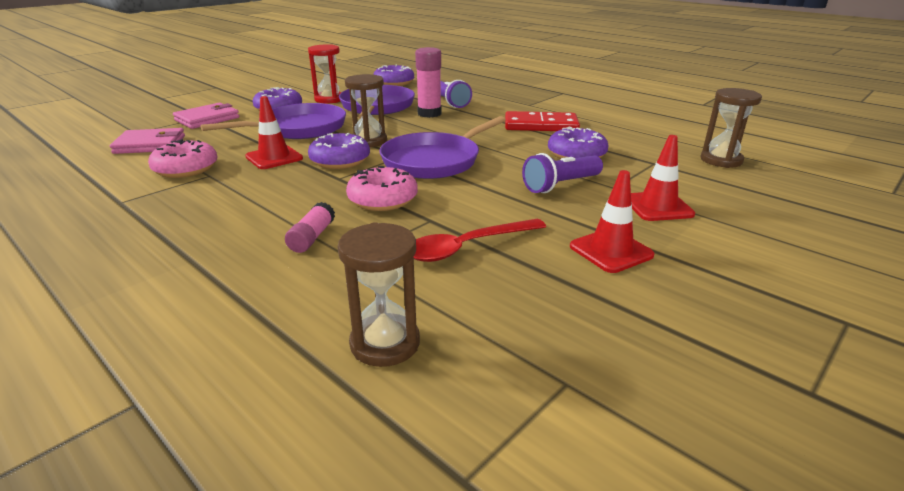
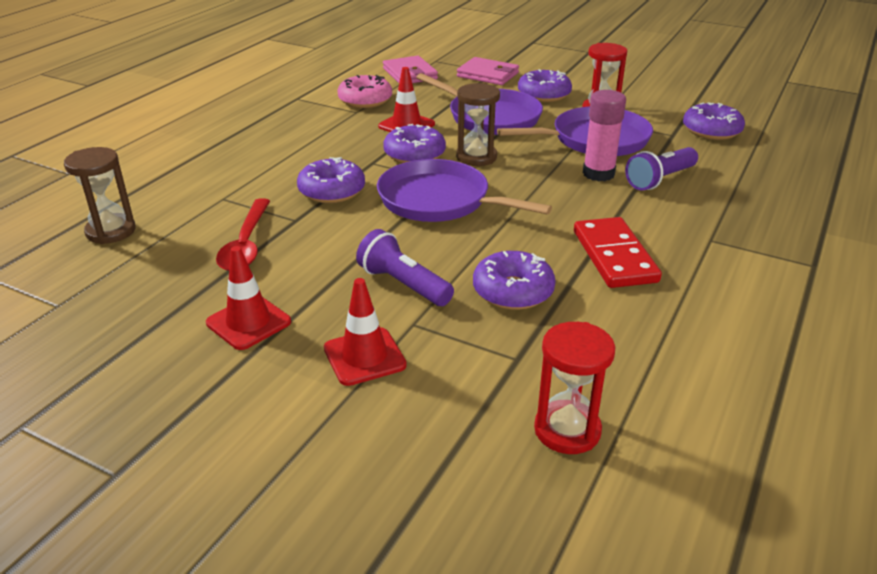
camera: 75 degrees right, 5 degrees up
pink glue stick [285,202,335,253] -> none
pink donut [346,166,418,211] -> purple donut [297,157,365,203]
red spoon [414,219,546,262] -> red spoon turned 135 degrees counterclockwise [216,198,270,271]
brown hourglass [700,88,762,168] -> red hourglass [534,322,616,454]

